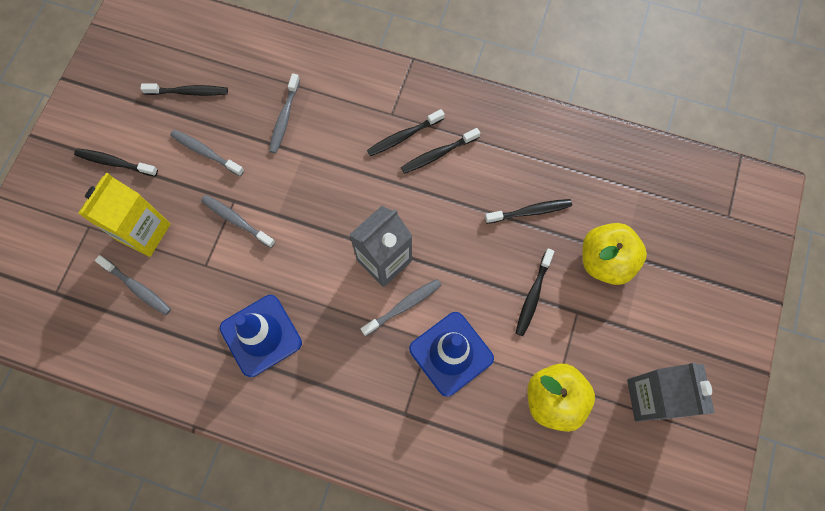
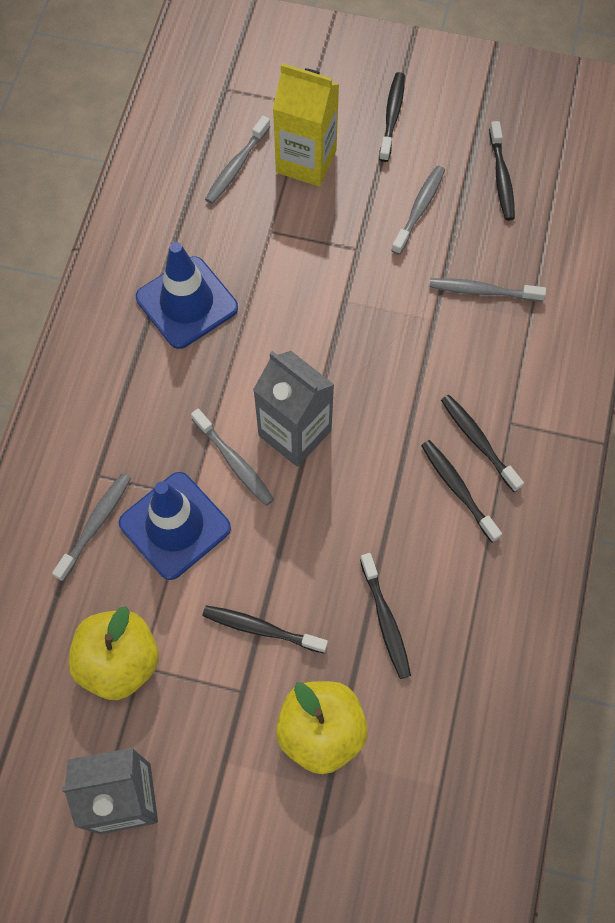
camera: 85 degrees right, 5 degrees down
grey toothbrush [201,195,275,248] -> grey toothbrush moved to [52,473,131,581]

